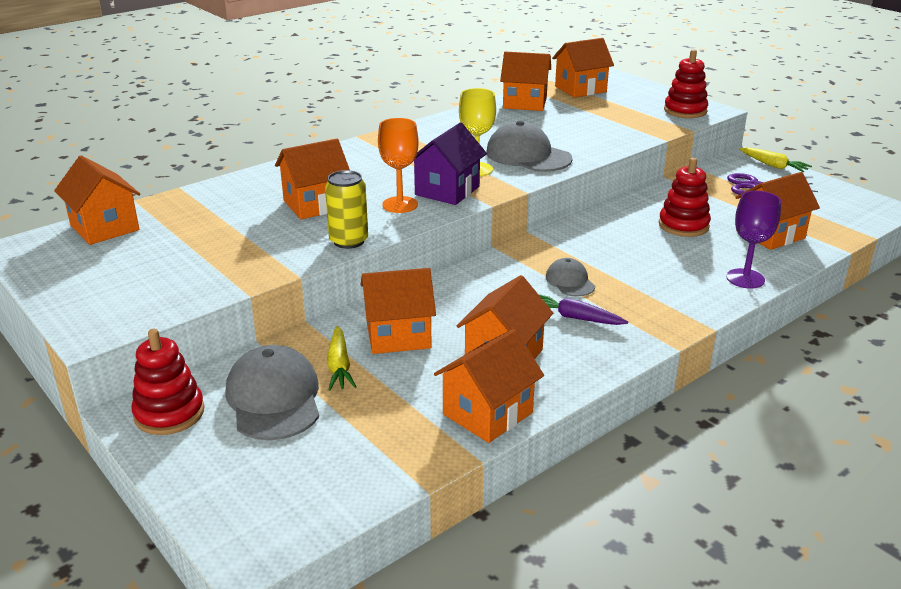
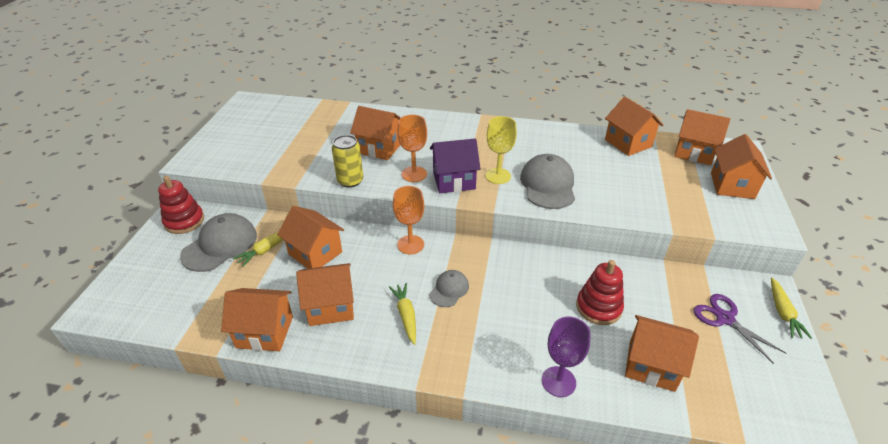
camera: 50 degrees right, 10 degrees up
orange house [54,155,140,245] -> orange house moved to [711,134,772,199]
purple carrot [538,294,628,325] -> yellow carrot [389,283,416,345]
red stacking toy [664,49,708,118] -> none
none -> orange goblet [393,186,424,254]

